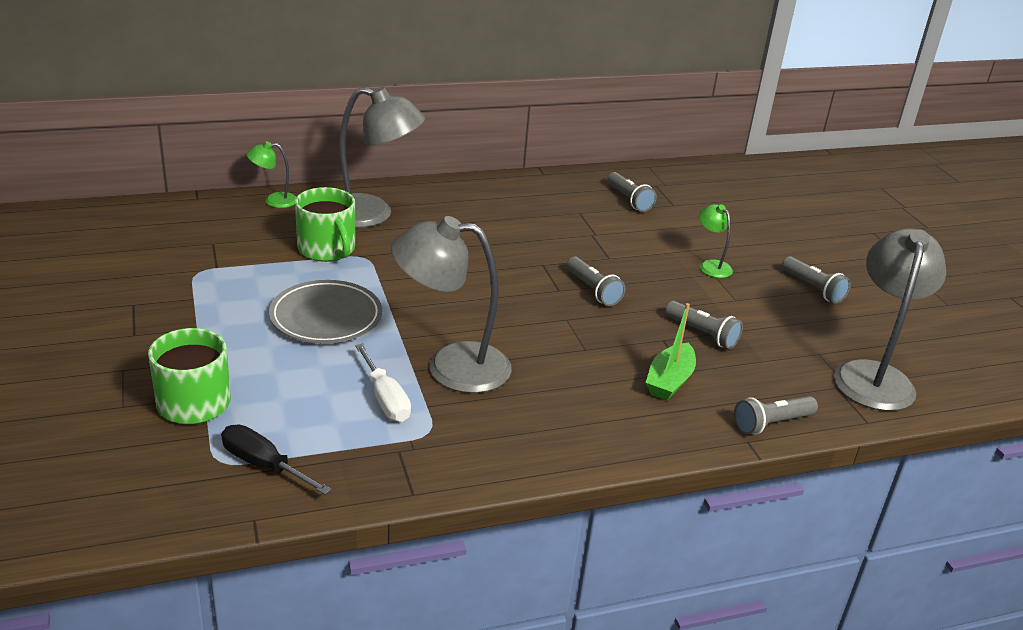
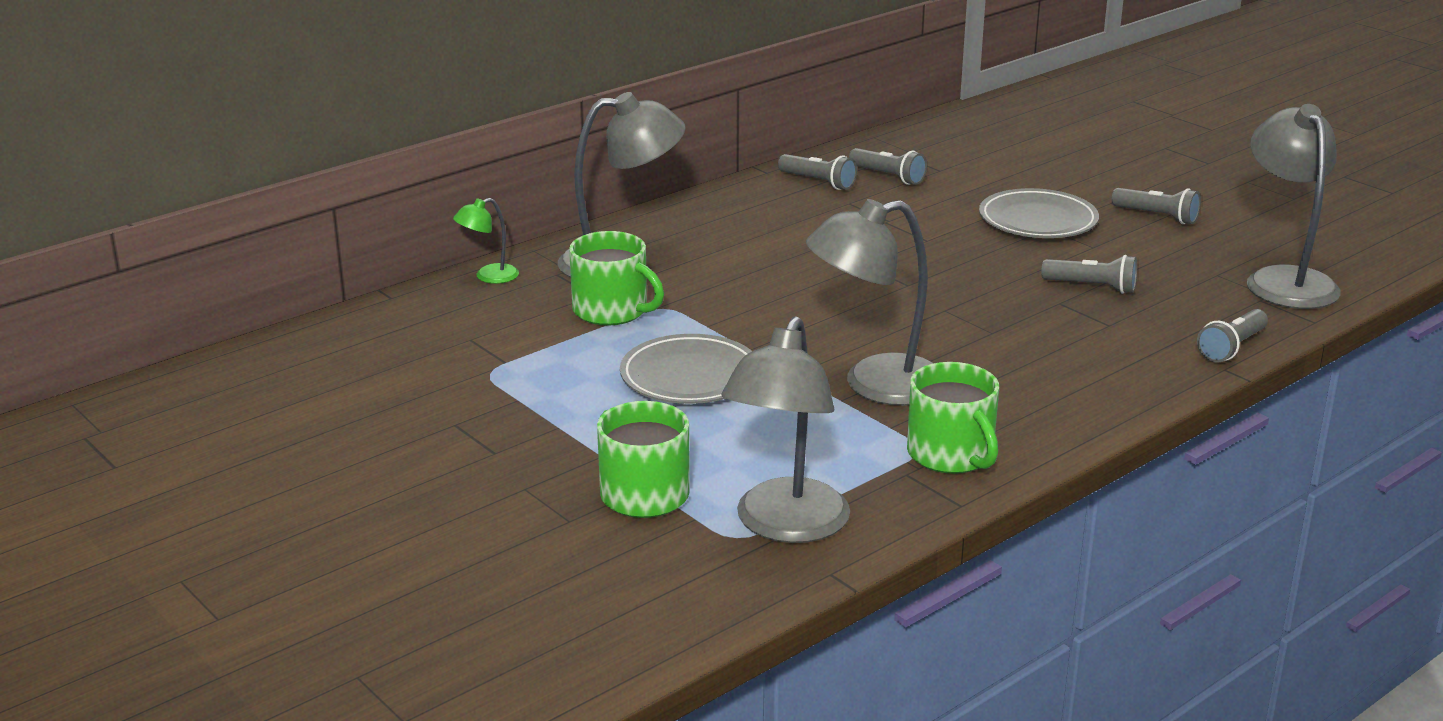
camera: 20 degrees left, 5 degrees down
black screwdriver [221,425,332,495] -> grey lamp [722,316,850,543]
white screwdriver [355,344,411,422] -> none
grey flashlight [566,257,625,306] -> grey flashlight moved to [778,154,857,190]
green boat [646,303,696,401] -> none
green lamp [699,204,733,278] -> grey plate [979,188,1099,238]
none -> green mug [907,362,999,474]

